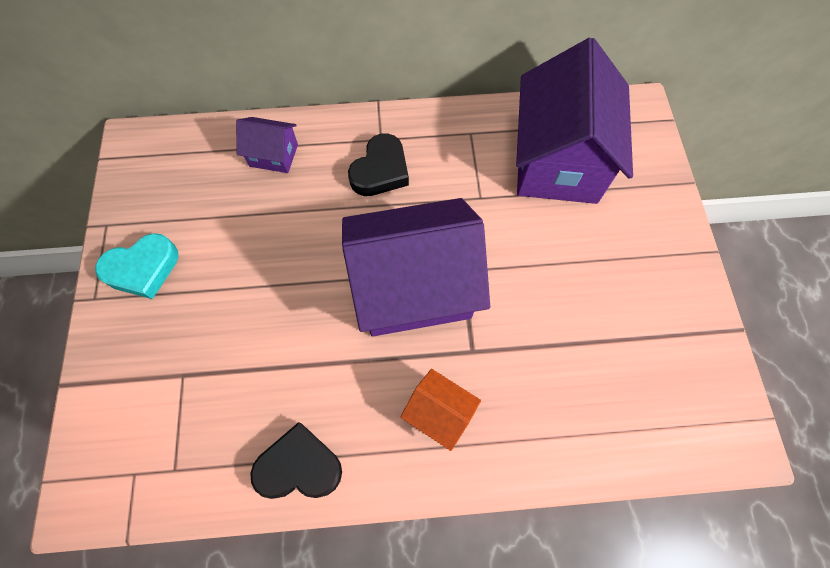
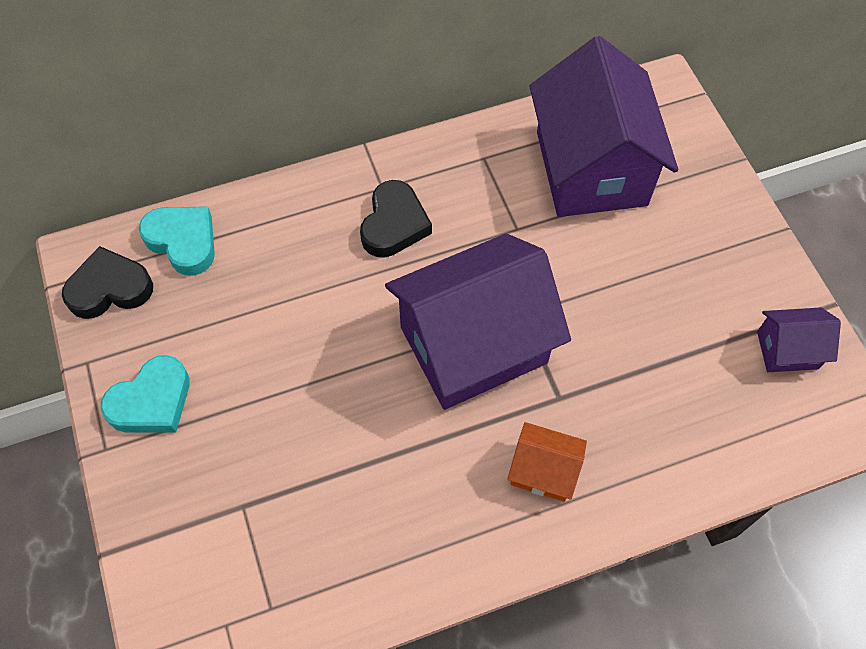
camera: 15 degrees left, 5 degrees down
purple house [236,117,298,173] -> purple house moved to [757,307,841,372]
black heart [250,422,342,499] -> black heart moved to [62,246,153,319]
none -> turquoise heart [139,206,215,276]

